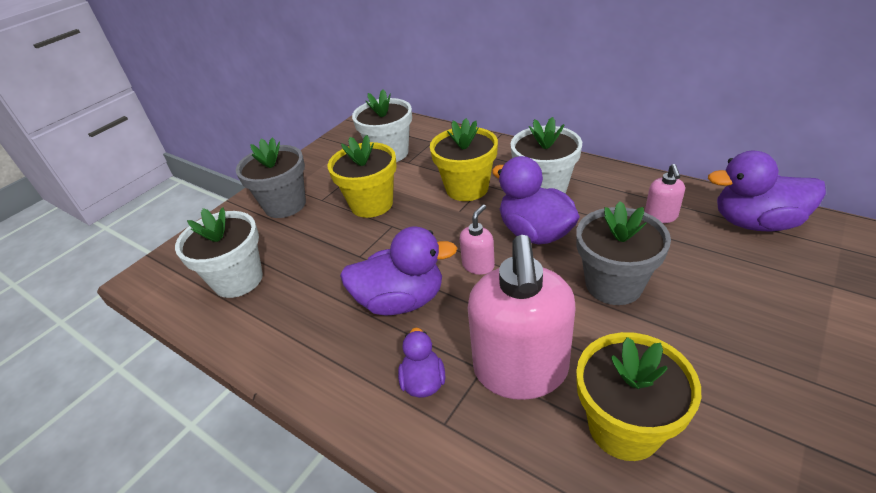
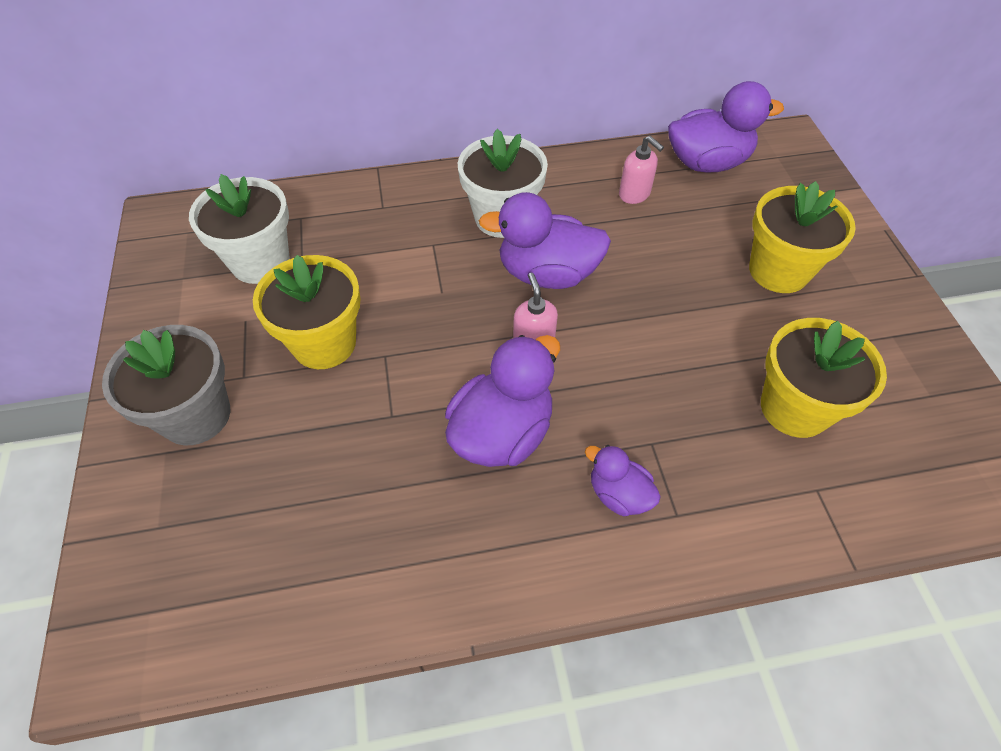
camera: 50 degrees left, 15 degrees up
white flower pot [175,207,263,298] -> none
yellow flower pot [430,118,498,201] -> yellow flower pot moved to [749,181,856,293]
pink soap dispenser [468,235,576,400] -> none
grey flower pot [576,201,671,305] -> none
purple duck [708,151,826,232] -> purple duck turned 150 degrees counterclockwise [668,81,784,173]

